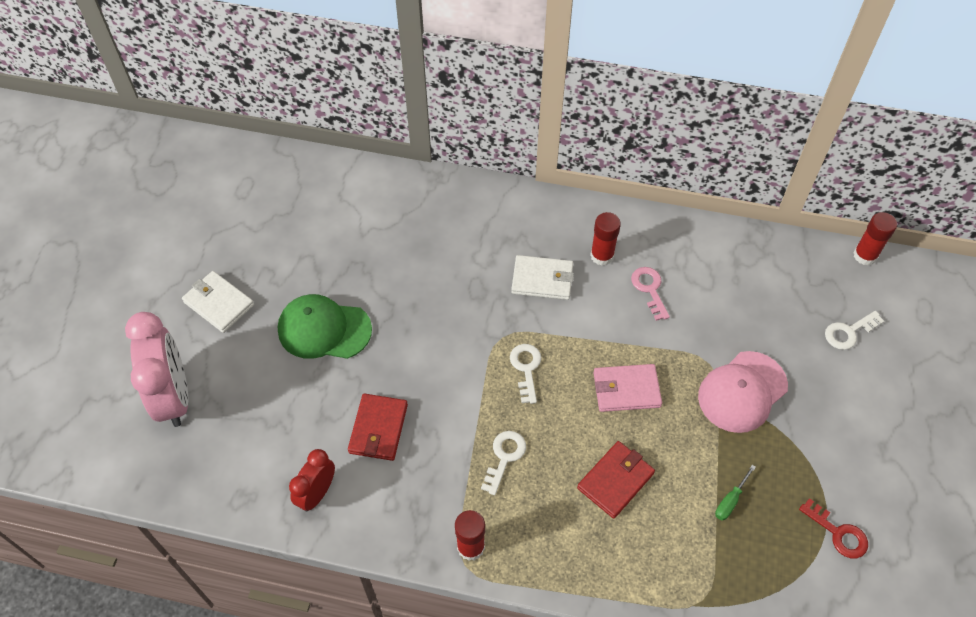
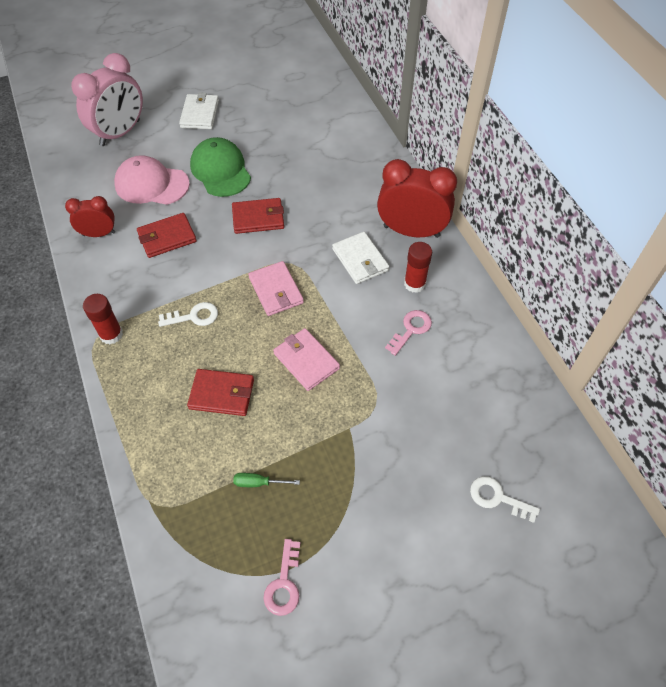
camera: 55 degrees right, 0 degrees up
white key [510,344,541,404] -> pink wallet [248,261,304,316]
pink cap [698,351,788,433] -> pink cap moved to [114,155,190,205]
red key [799,498,868,558] -> pink key [263,539,300,616]
red glue stick [853,212,897,266] -> none
none -> red wallet [232,198,284,234]
none -> red clock [377,159,457,238]

